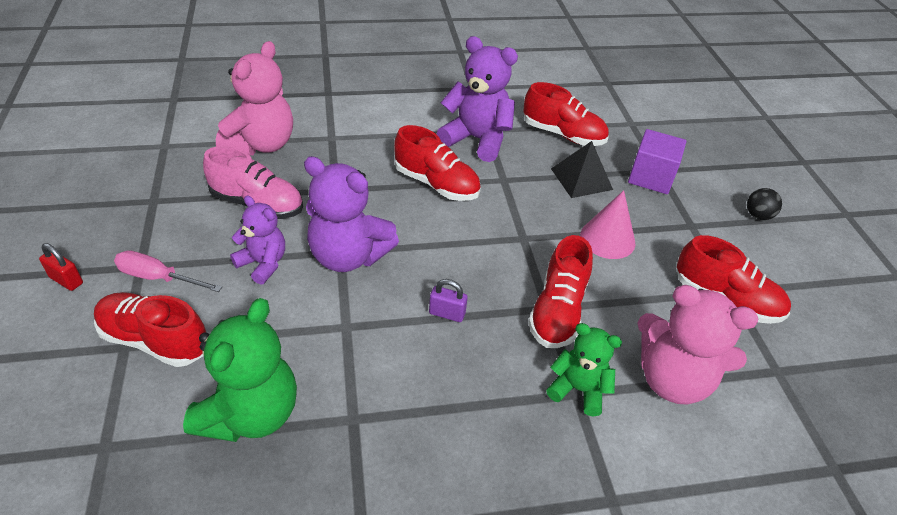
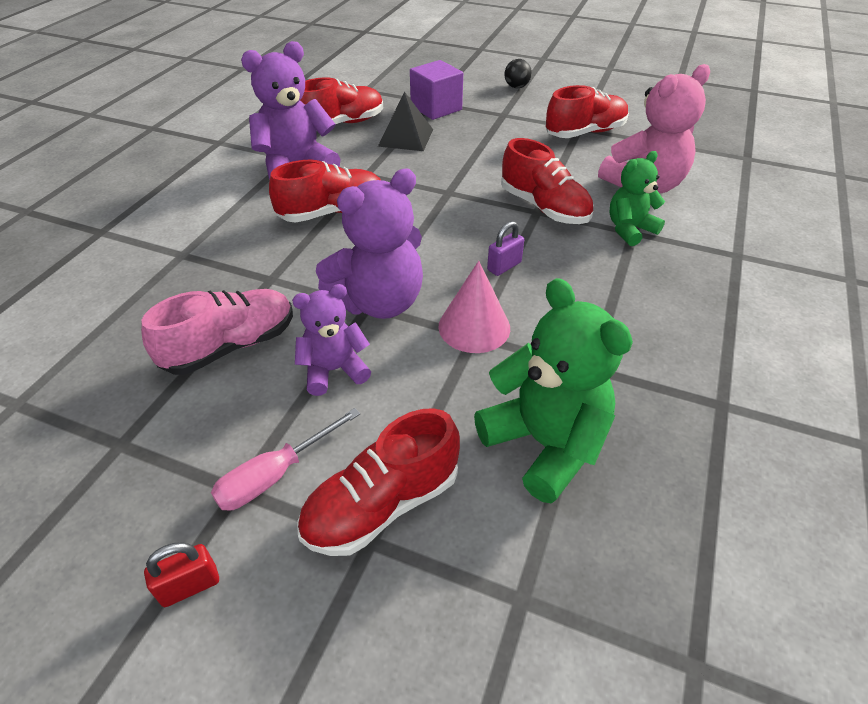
camera: 55 degrees left, 0 degrees up
pink teddy bear [216,41,293,156] -> none
pink cone [580,190,635,259] -> pink cone moved to [439,261,510,353]

